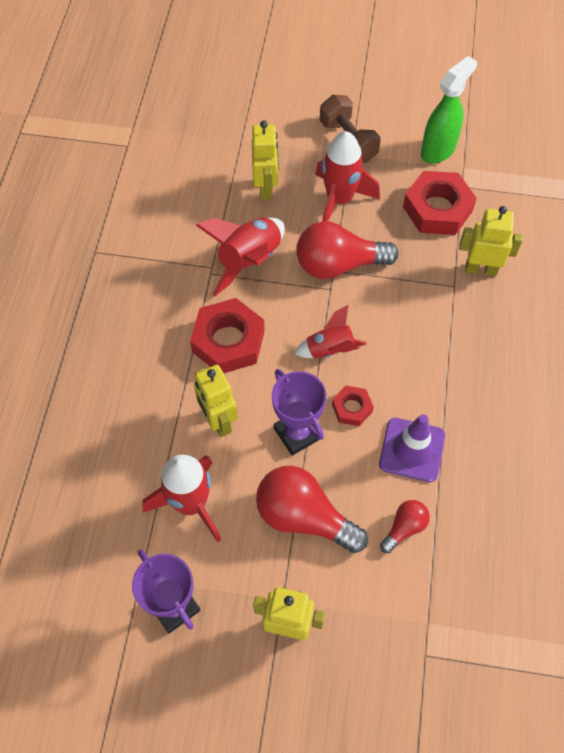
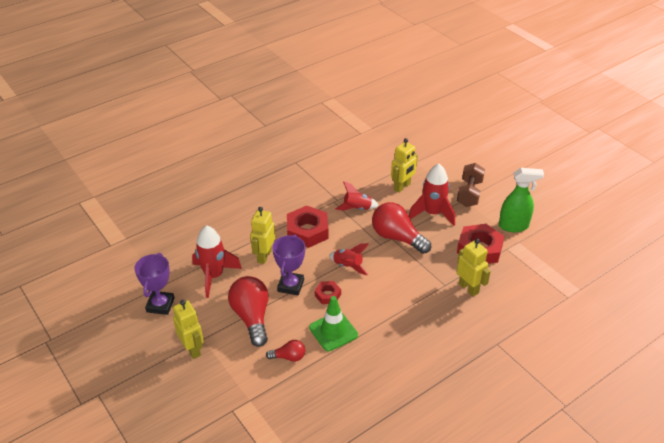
camera: 45 degrees right, 20 degrees down
red rocket [196,217,285,296] -> red rocket [335,181,379,211], size x0.63
purple traffic cone [379,414,445,482] -> green traffic cone [309,296,358,351]

